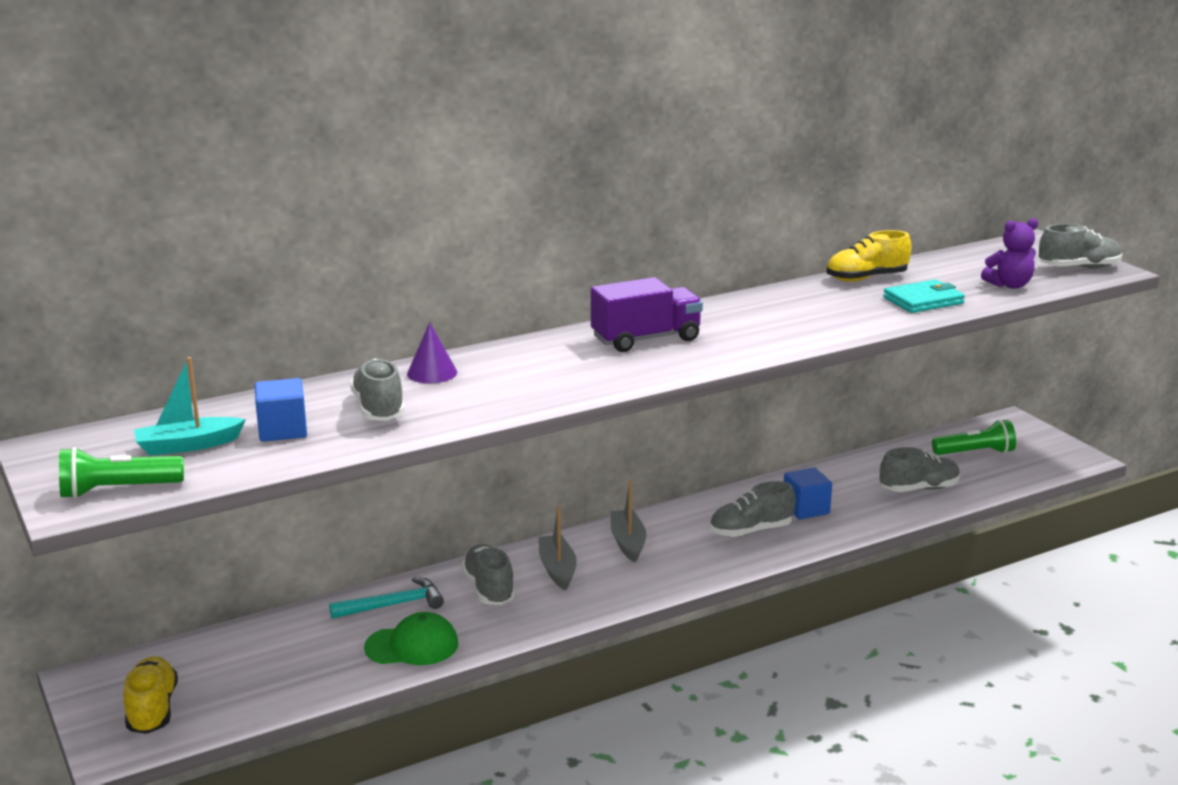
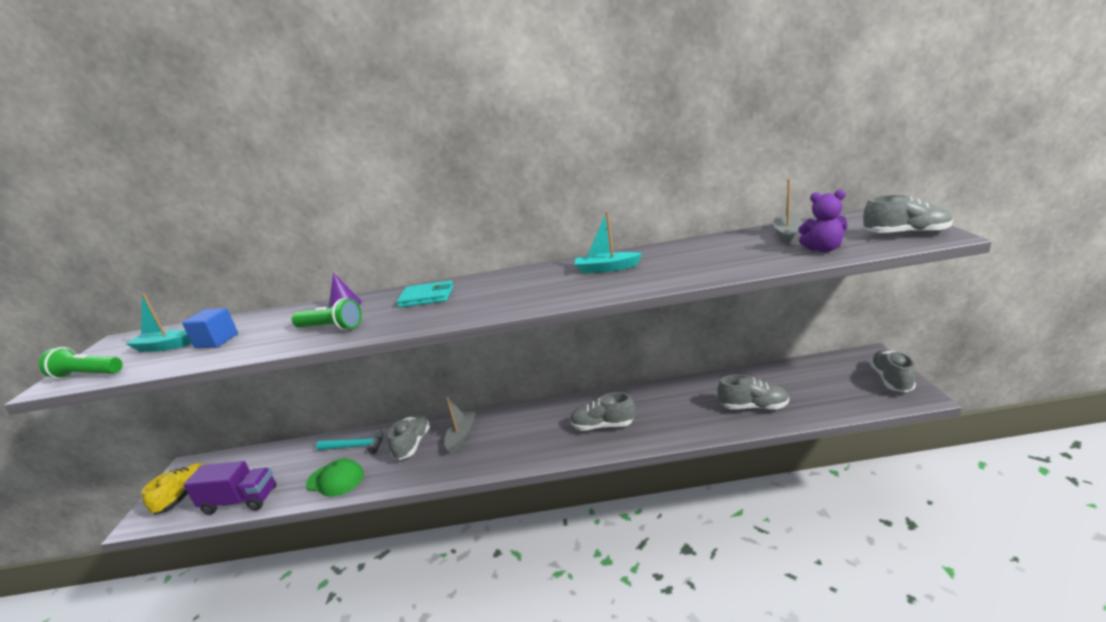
camera: 30 degrees right, 0 degrees up
grey shoe [350,359,405,421] -> grey shoe moved to [870,349,916,392]
purple truck [591,277,703,352] -> purple truck moved to [184,461,276,515]
grey boat [611,480,647,562] -> grey boat moved to [773,179,802,245]
blue cube [784,468,832,520] -> none
yellow shoe [826,230,911,282] -> none
turquoise wallet [883,279,965,313] -> turquoise wallet moved to [397,280,453,308]
green flashlight [932,420,1016,455] -> green flashlight moved to [292,298,362,330]
none -> turquoise boat [575,211,642,274]

